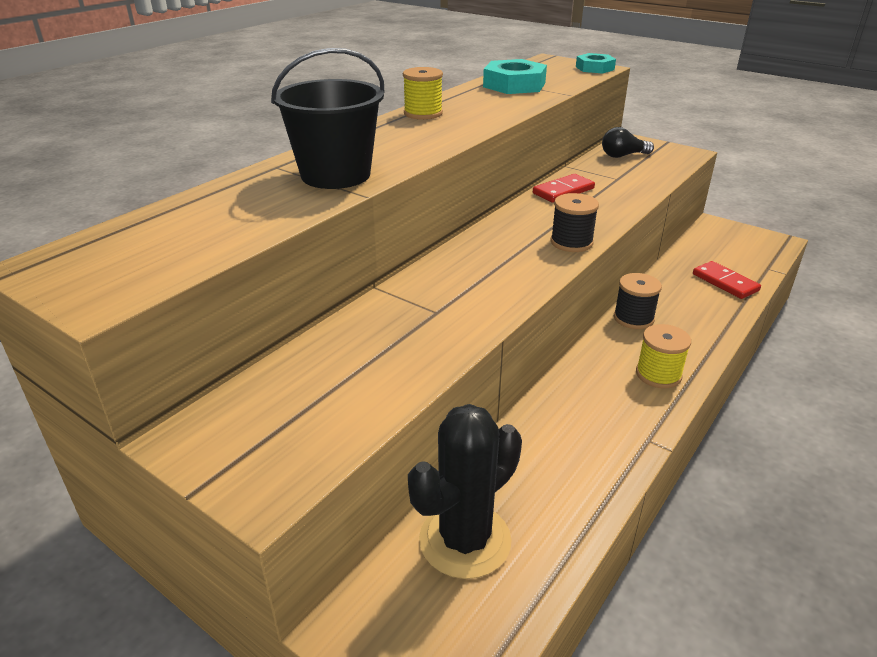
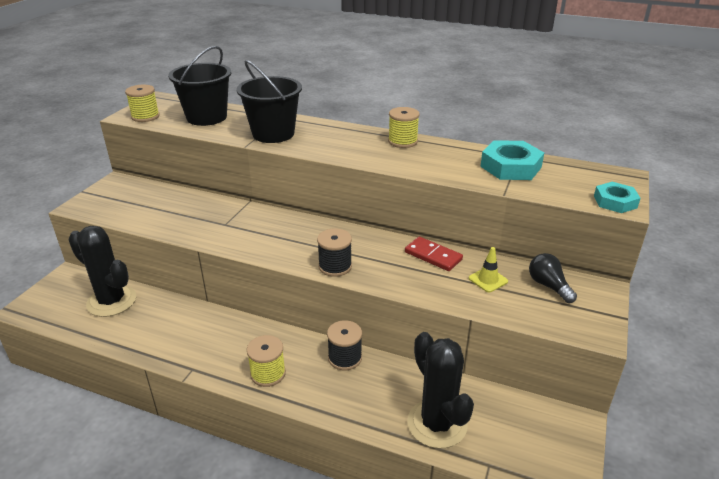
camera: 75 degrees right, 0 degrees up
red domino [693,261,761,299] -> black cactus [407,332,474,449]
none -> yellow spool [125,85,160,122]
none -> black bucket [168,46,231,126]
none -> yellow traffic cone [469,247,508,293]

